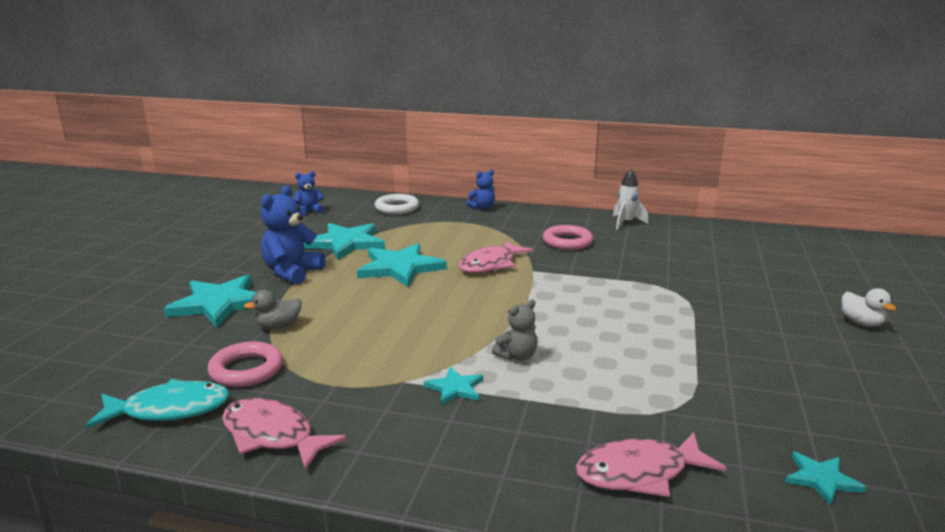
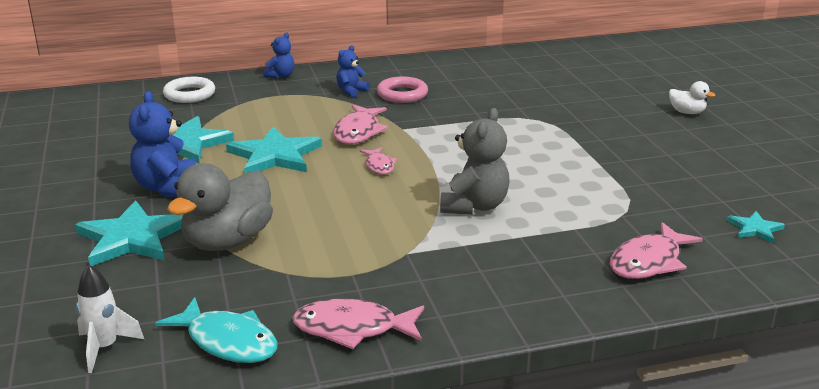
camera: 30 degrees left, 5 degrees up
turquoise fish [85,379,230,428] -> turquoise fish turned 75 degrees clockwise [155,297,277,363]
pink ring [207,341,283,387] -> none
grey duck [244,289,301,329] -> grey duck [167,163,273,251], size x2.09
blue teddy bear [294,171,324,216] -> blue teddy bear moved to [336,45,369,98]
turquoise star [424,367,483,405] -> none
grey teddy bear [492,300,537,361] -> grey teddy bear [440,108,510,215], size x1.73
white rocket [613,169,648,230] -> white rocket moved to [76,265,144,373]
none -> pink fish [360,147,397,174]

